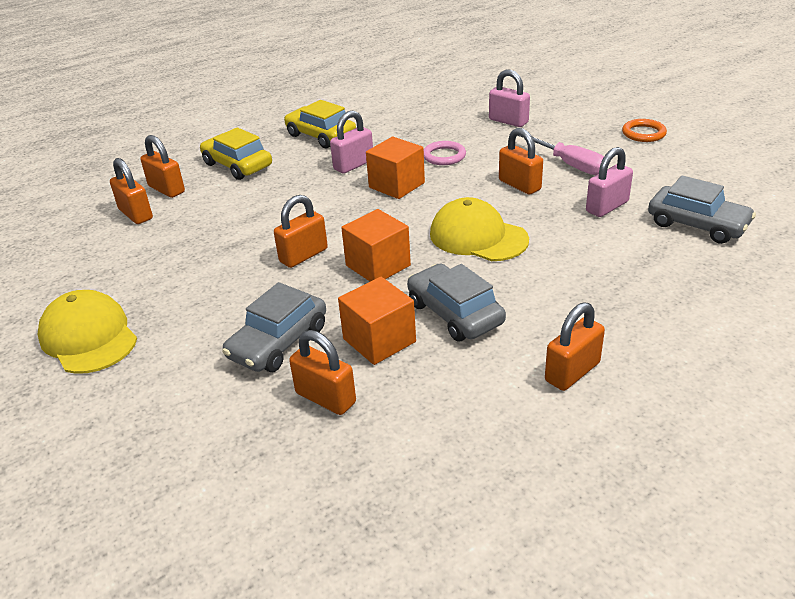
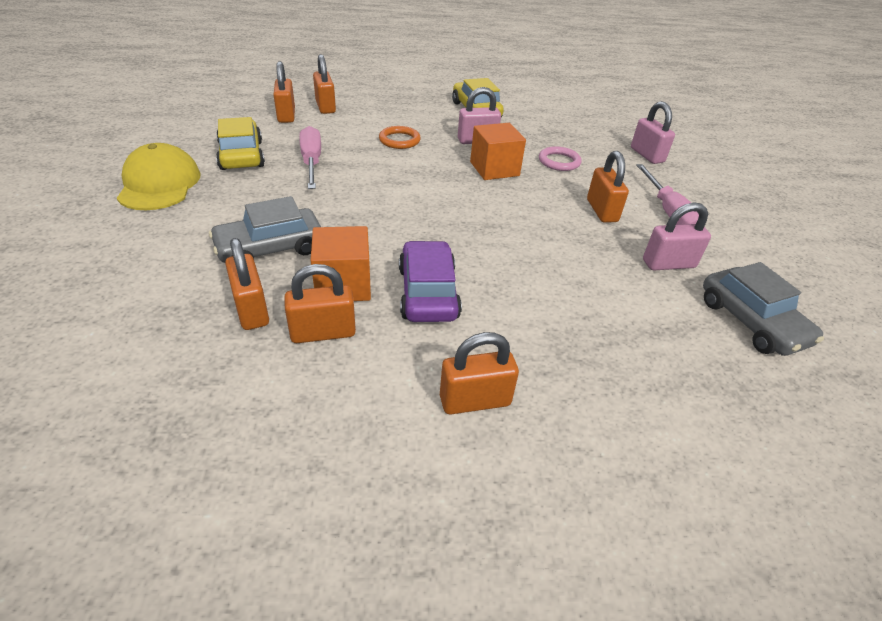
camera: 25 degrees right, 5 degrees up
yellow car [200,127,272,180] -> yellow car moved to [216,117,265,170]
orange padlock [274,195,328,268] -> orange padlock moved to [284,264,356,343]
orange cube [341,209,411,281] -> none
grey car [407,263,506,341] -> purple car [399,241,462,322]
yellow cap [430,197,529,261] -> none
orange ring [622,119,667,142] -> orange ring moved to [379,126,421,149]
none -> pink screwdriver [300,126,321,189]

